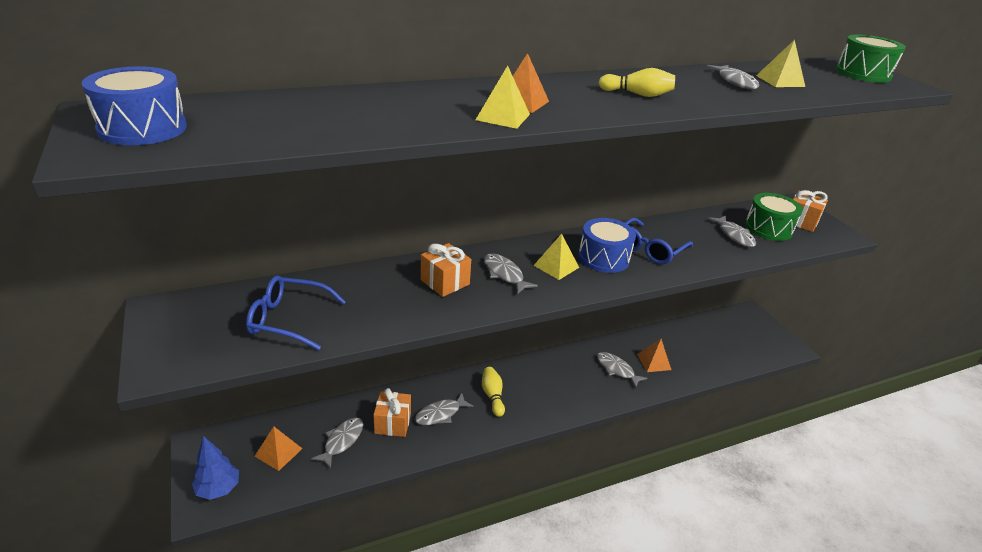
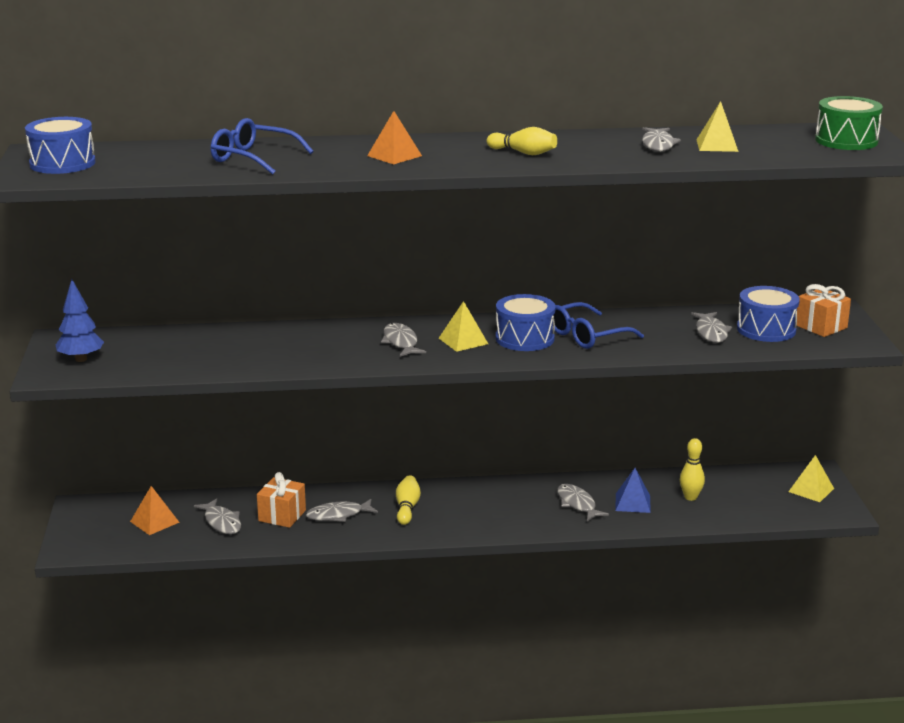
camera: 20 degrees right, 10 degrees down
blue tree [192,436,239,500] -> blue tree moved to [56,279,104,362]
blue glasses [246,275,346,350] -> blue glasses moved to [211,118,313,175]
grey fish [311,417,363,469] -> grey fish turned 105 degrees clockwise [194,498,241,534]
orange gift [421,243,471,297] -> none
yellow pyramid [476,66,530,129] -> yellow pyramid moved to [788,455,834,502]
orange pyramid [637,339,671,372] -> blue pyramid [616,468,651,513]
green drum [745,193,803,241] -> blue drum [737,286,800,342]
none -> yellow bowling pin [680,438,705,501]

